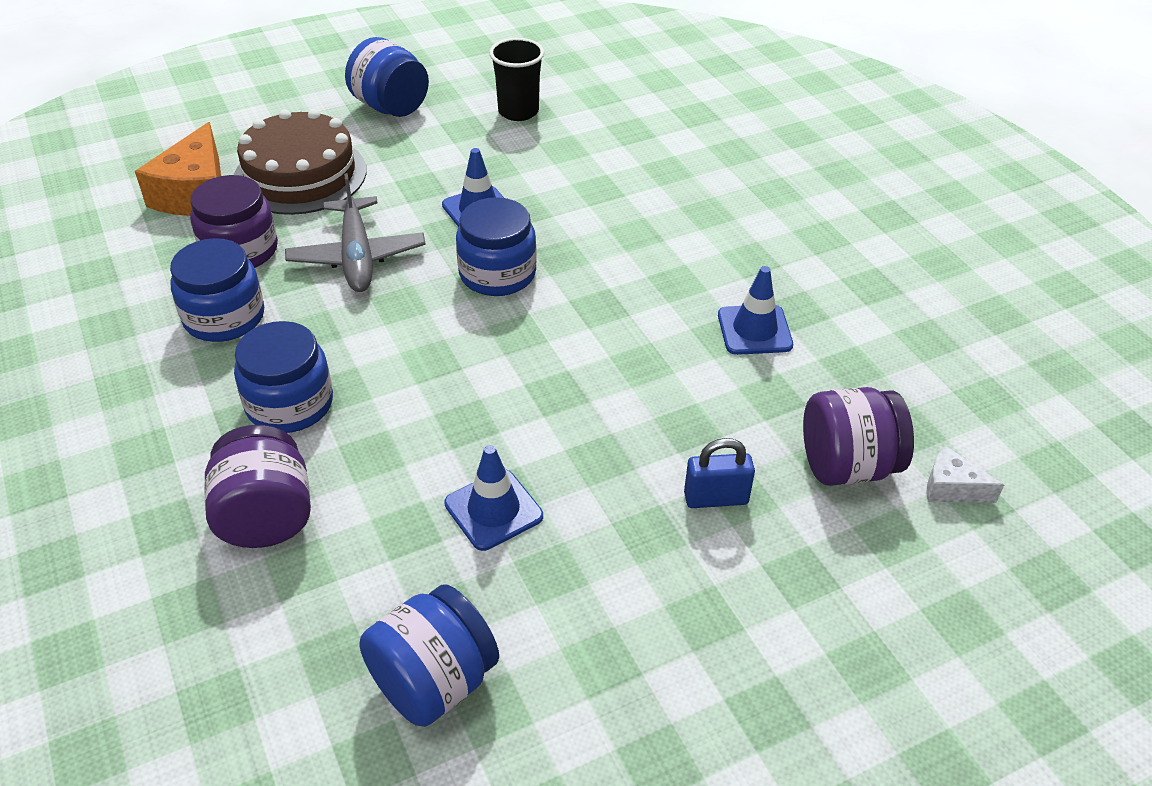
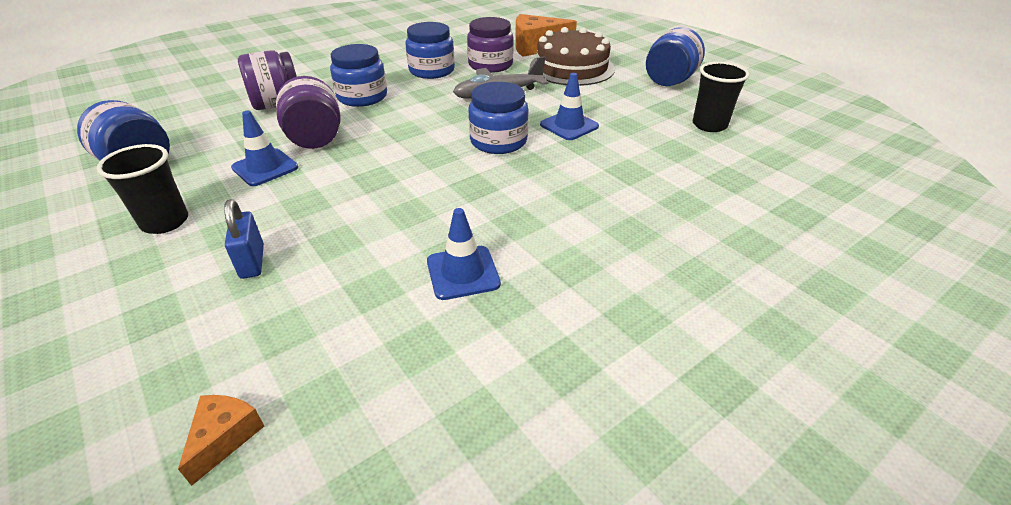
camera: 80 degrees right, 5 degrees down
purple jar [803,387,914,486] -> purple jar moved to [276,76,341,149]
white cheese [926,446,1004,503] -> orange cheese [178,395,264,486]
none -> black cup [97,144,188,234]

